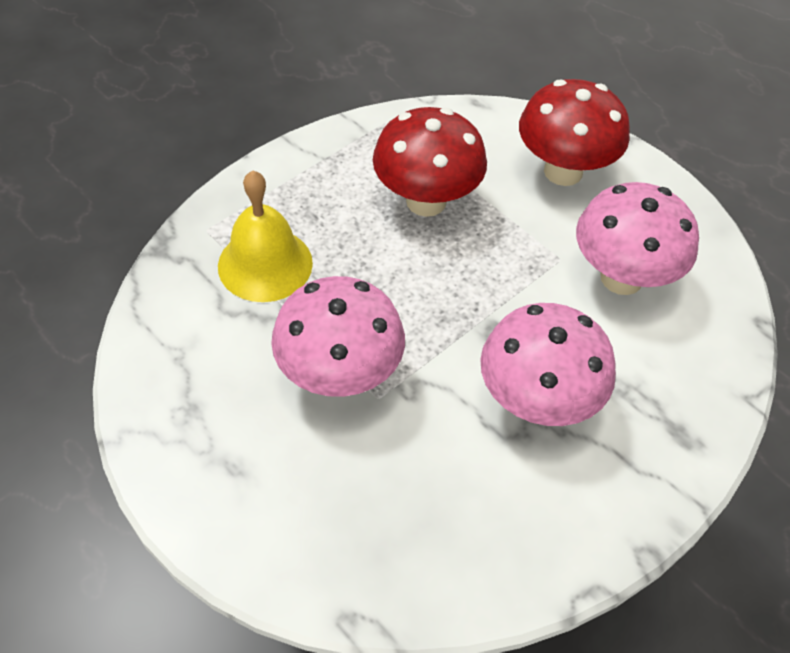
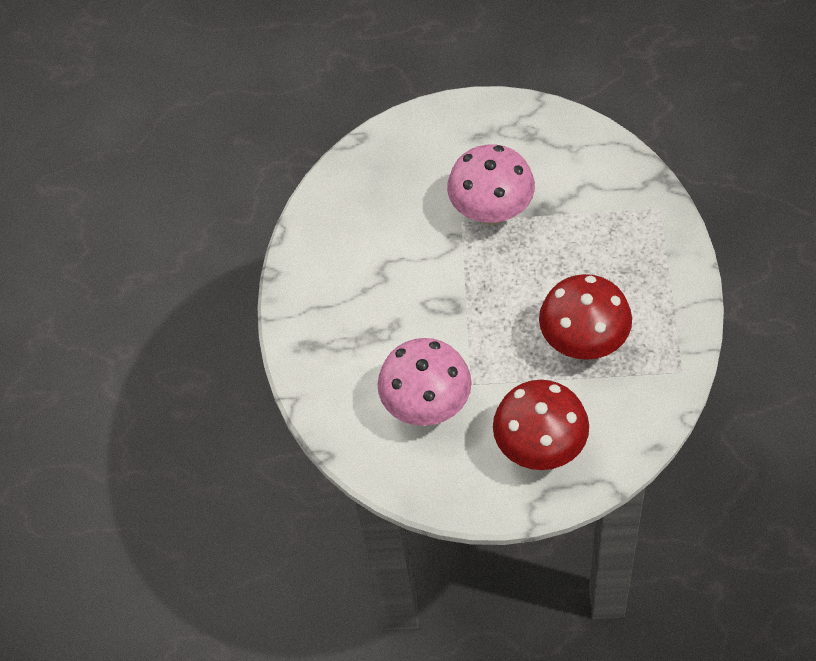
camera: 140 degrees right, 5 degrees up
yellow bell [218,171,313,302] -> none
pink mushroom [480,303,616,426] -> none

